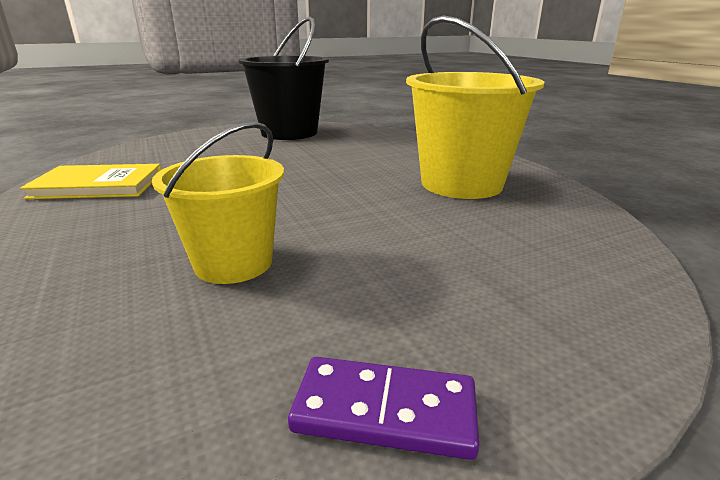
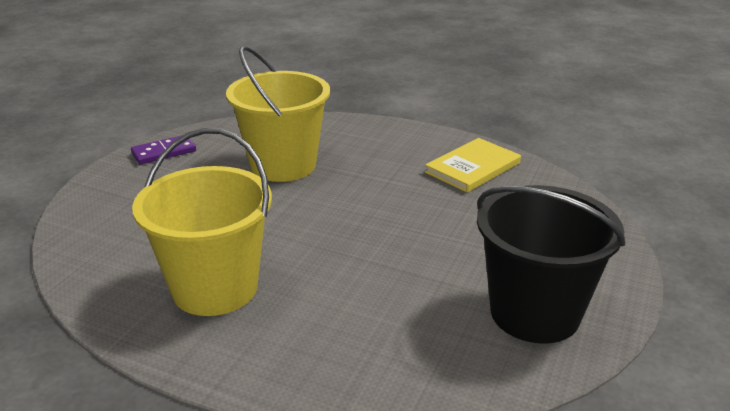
camera: 140 degrees right, 5 degrees up
yellow bucket [152,122,284,284] -> yellow bucket [226,46,330,182], size x1.55

